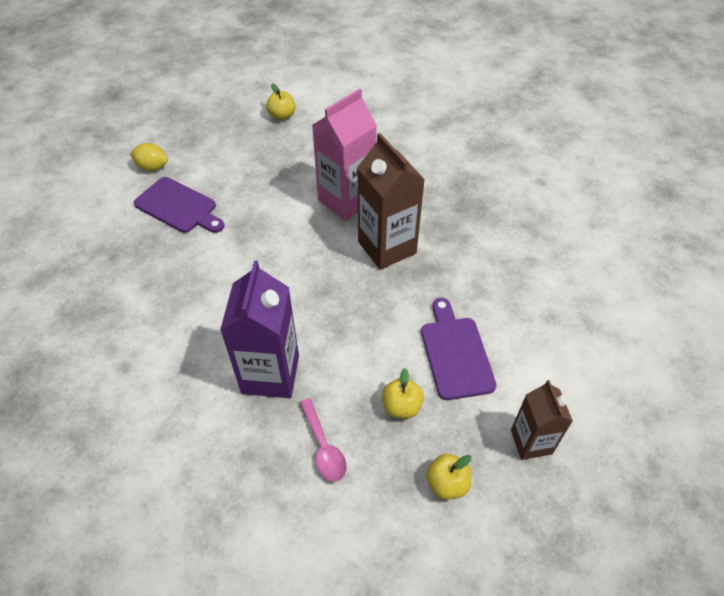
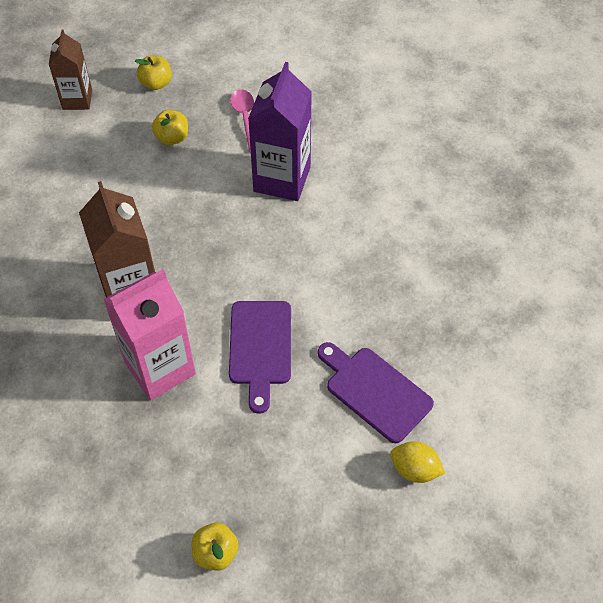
camera: 170 degrees left, 5 degrees up
purple cutting board [421,298,497,400] -> purple cutting board moved to [229,301,291,414]

